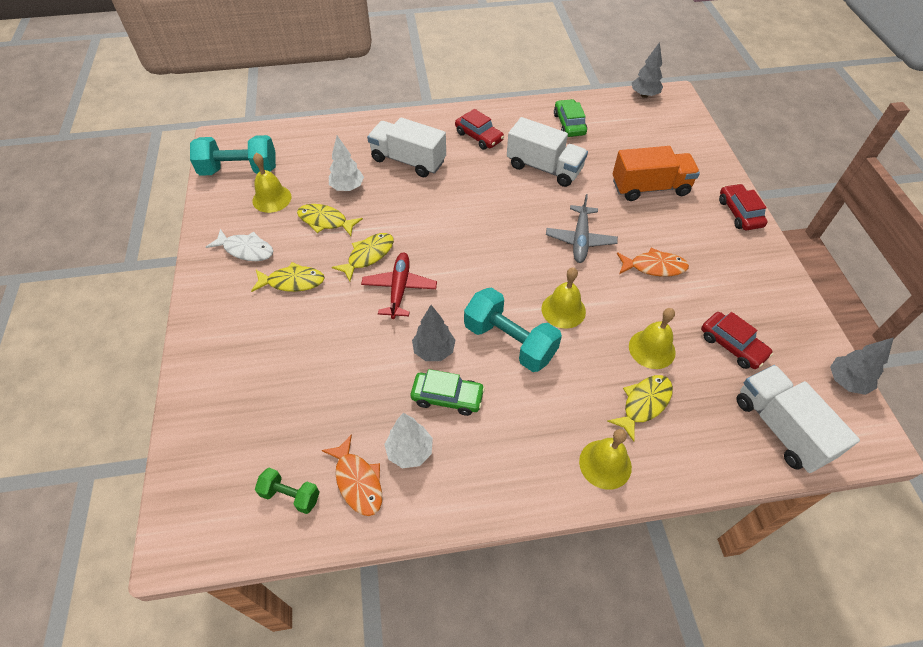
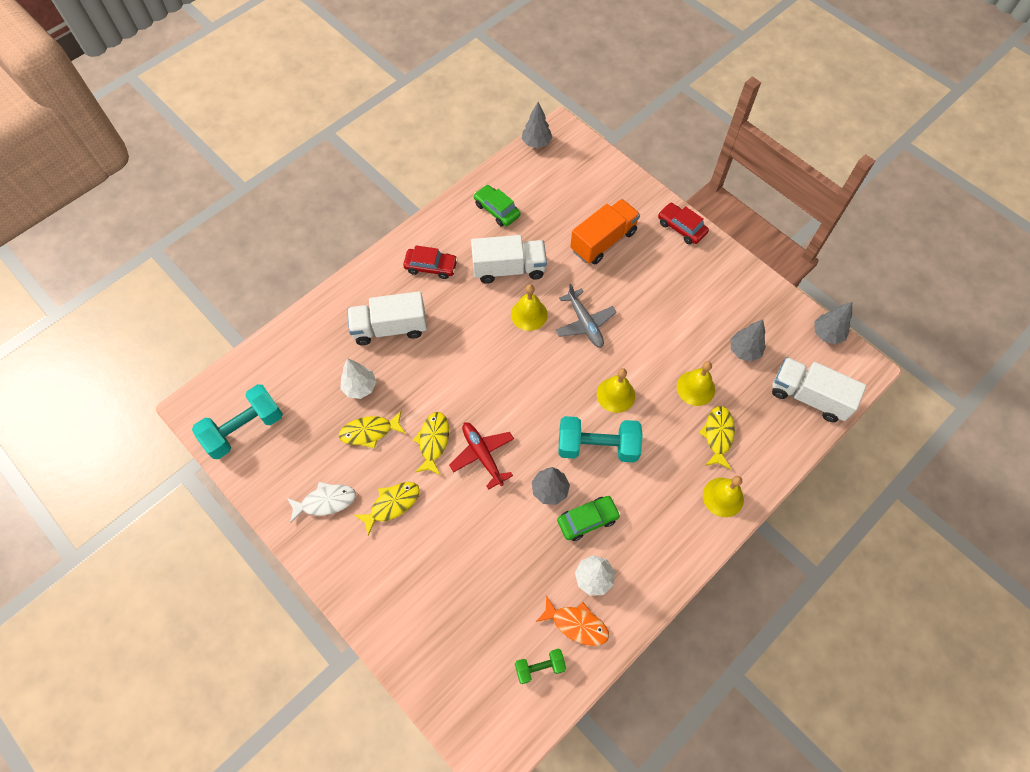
camera: 35 degrees left, 10 degrees up
yellow bell [252,153,292,213] -> yellow bell moved to [511,284,548,331]
orange fish [617,248,689,277] -> none
red car [701,312,773,369] -> grey tree [731,320,766,362]

